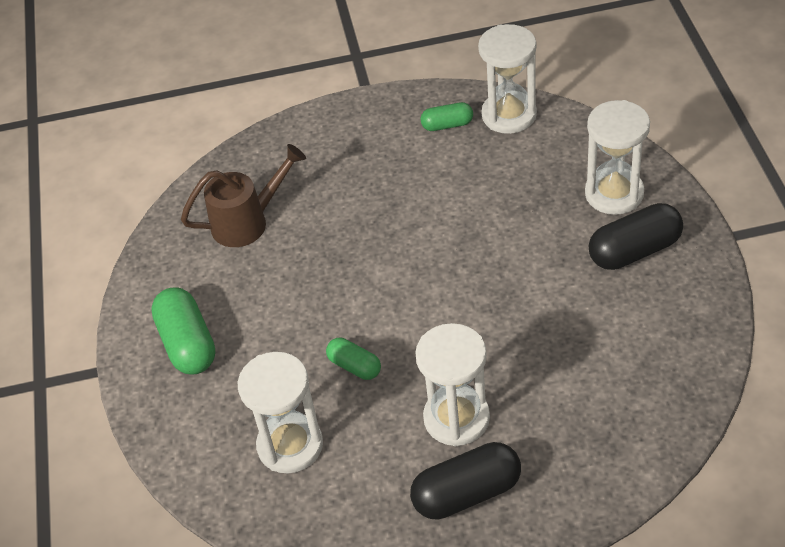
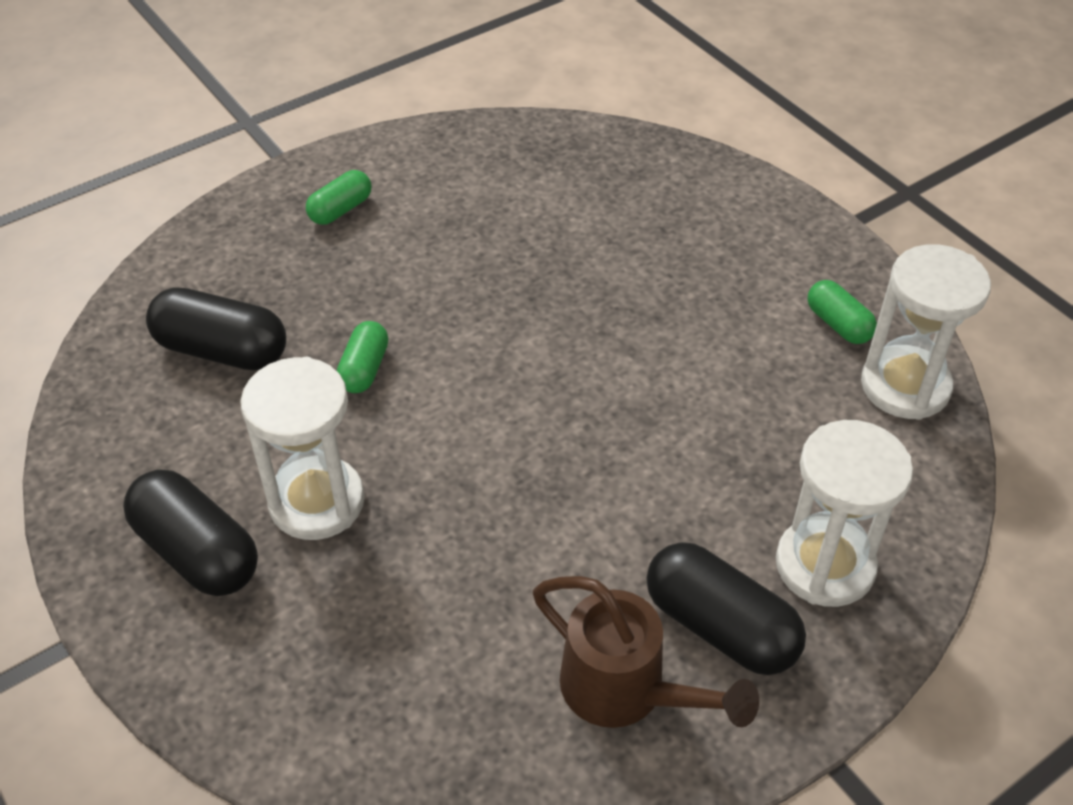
camera: 60 degrees right, 0 degrees up
green capsule [151,287,216,375] -> green capsule [306,170,371,225], size x0.58
brown watering can [181,144,306,247] -> brown watering can moved to [533,576,759,728]
white hourglass [238,352,323,473] -> black capsule [146,287,286,370]

